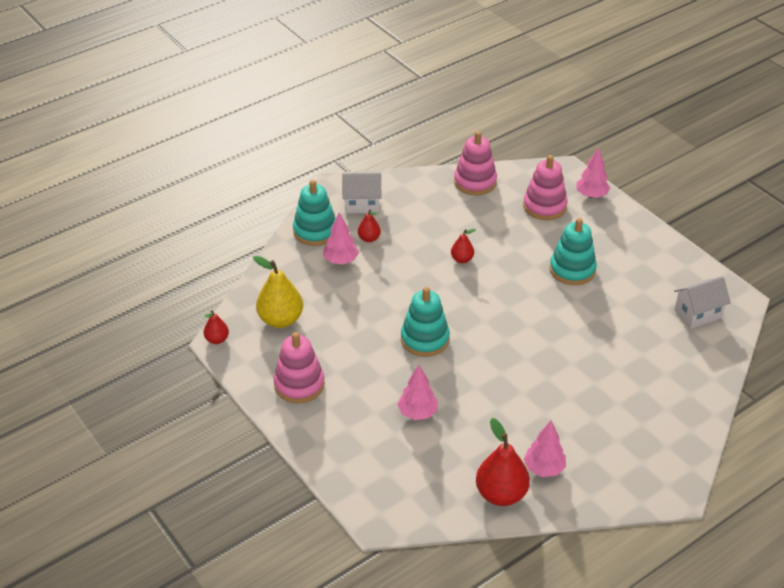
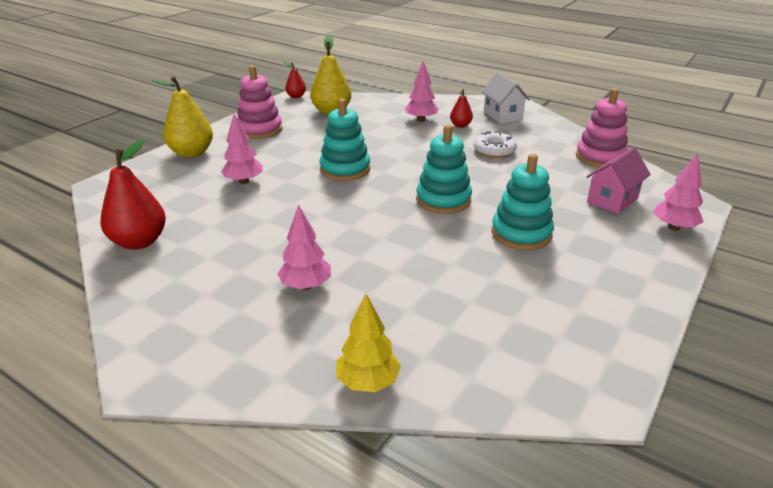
camera: 70 degrees right, 10 degrees down
turquoise stacking toy [293,180,336,246] -> turquoise stacking toy moved to [416,125,472,214]
red pear [451,229,476,263] -> none
pink stacking toy [523,155,567,220] -> pink house [586,147,651,214]
pink tree [524,421,566,477] -> pink tree moved to [277,205,331,290]
white house [674,277,731,329] -> none
none -> yellow pear [151,76,213,158]
none -> yellow tree [336,294,401,392]
none -> white donut [474,131,517,158]

